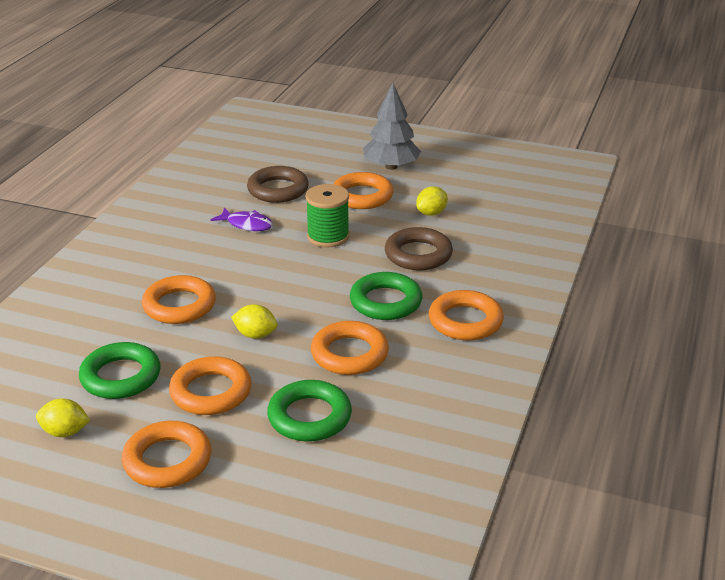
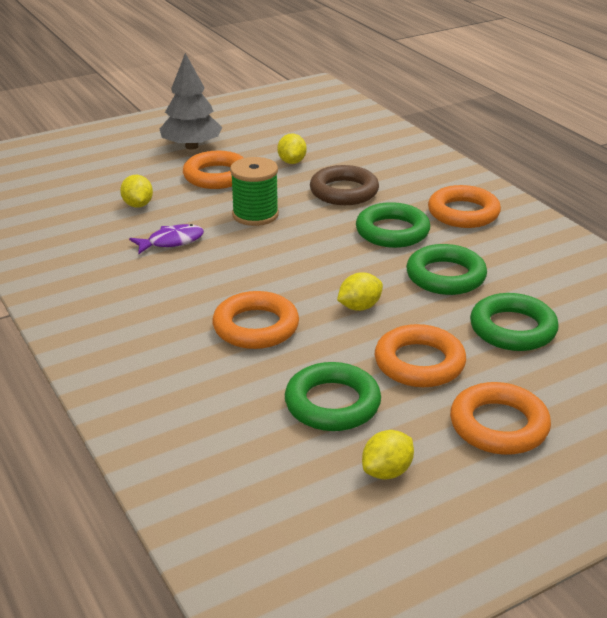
camera: 50 degrees left, 0 degrees up
brown ring [247,166,309,203] -> yellow lemon [120,175,153,208]
orange ring [311,321,389,375] -> green ring [406,244,487,295]

